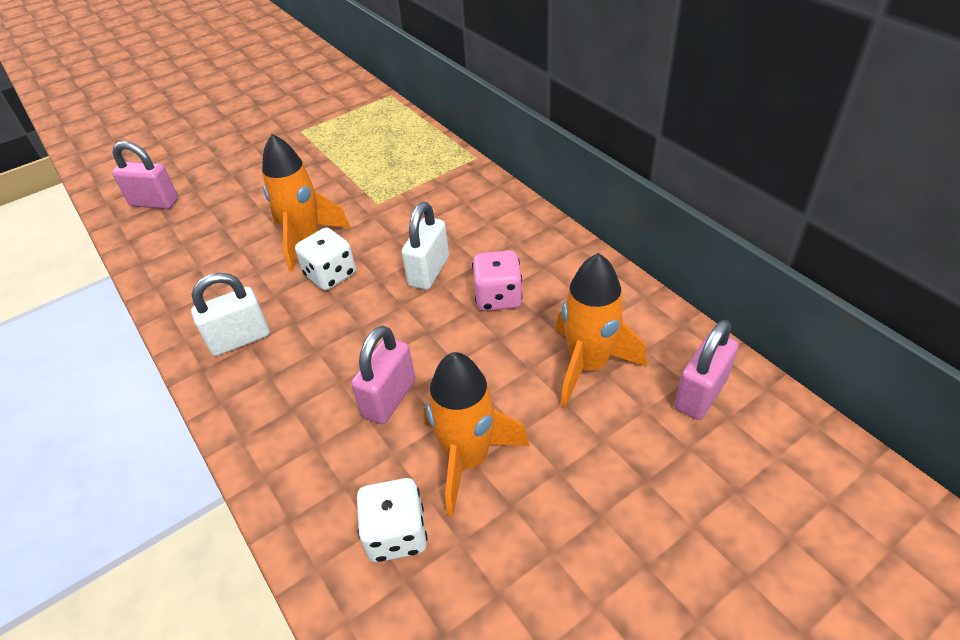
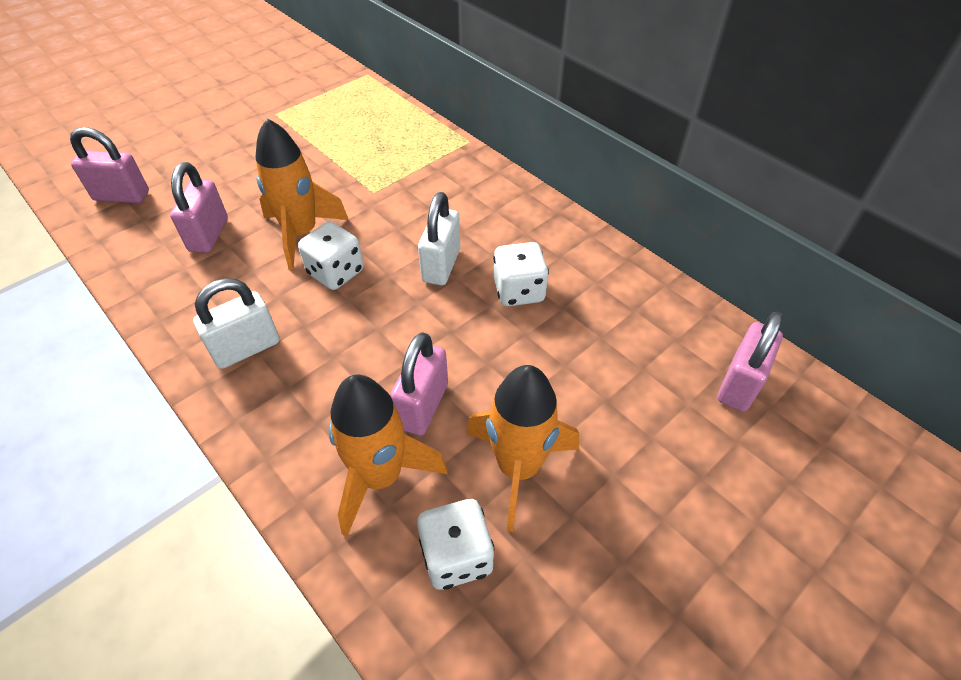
camera: 10 degrees left, 5 degrees up
pink dice [472,251,523,311] -> white dice [493,242,549,306]
orange rocket [555,253,647,407] -> orange rocket moved to [329,375,448,537]
none -> pink padlock [170,162,228,253]

